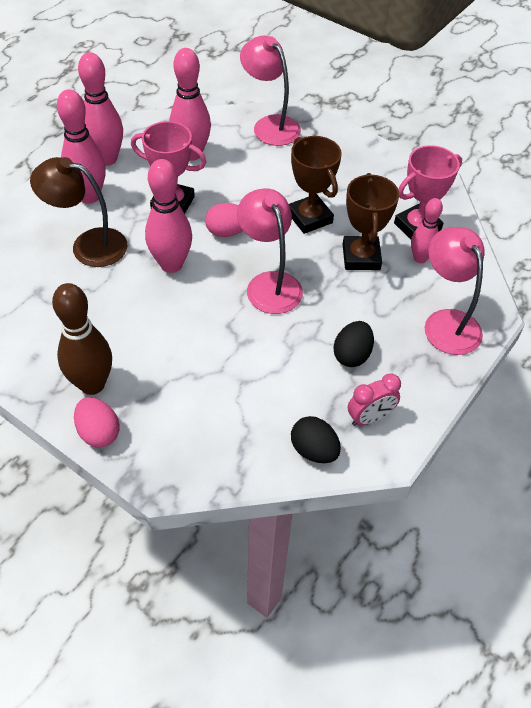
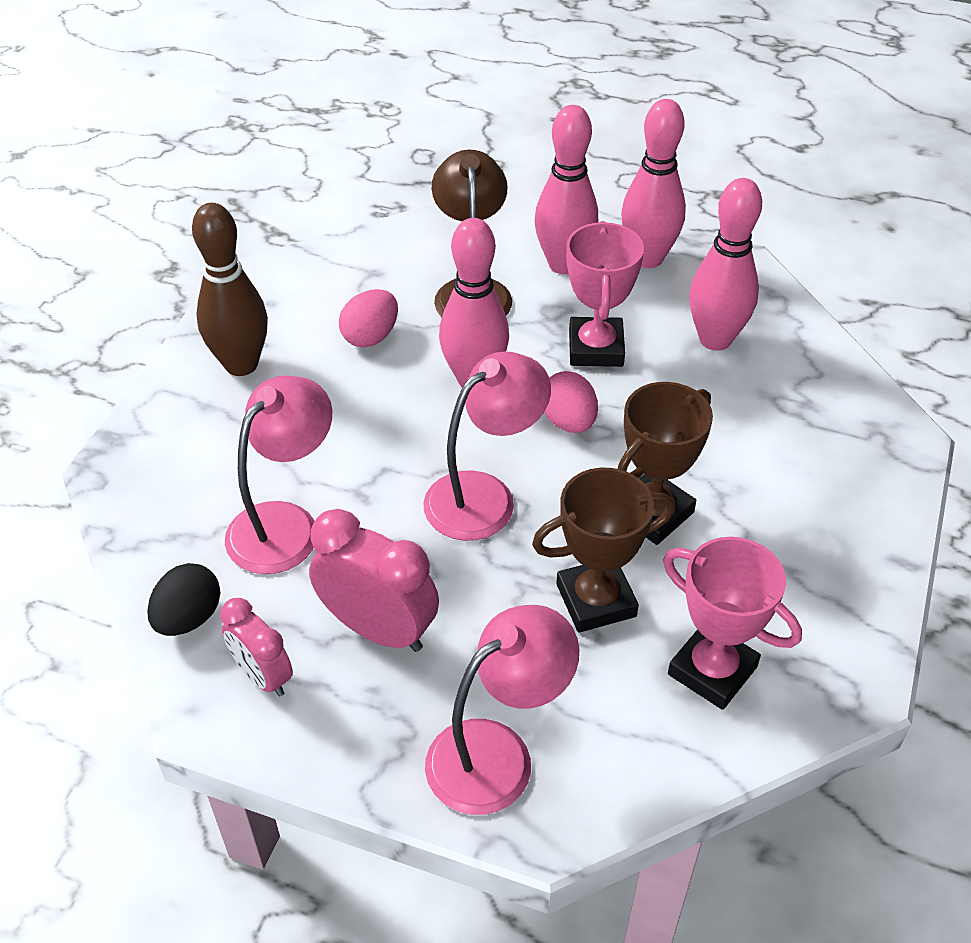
camera: 75 degrees right, 5 degrees down
pink egg [74,397,119,448] -> pink egg moved to [339,289,398,348]
pink lamp [240,36,301,146] -> pink lamp moved to [225,376,332,574]
black egg [334,321,374,367] -> pink clock [309,509,439,652]
pink bowling pin [411,198,443,263] -> none

